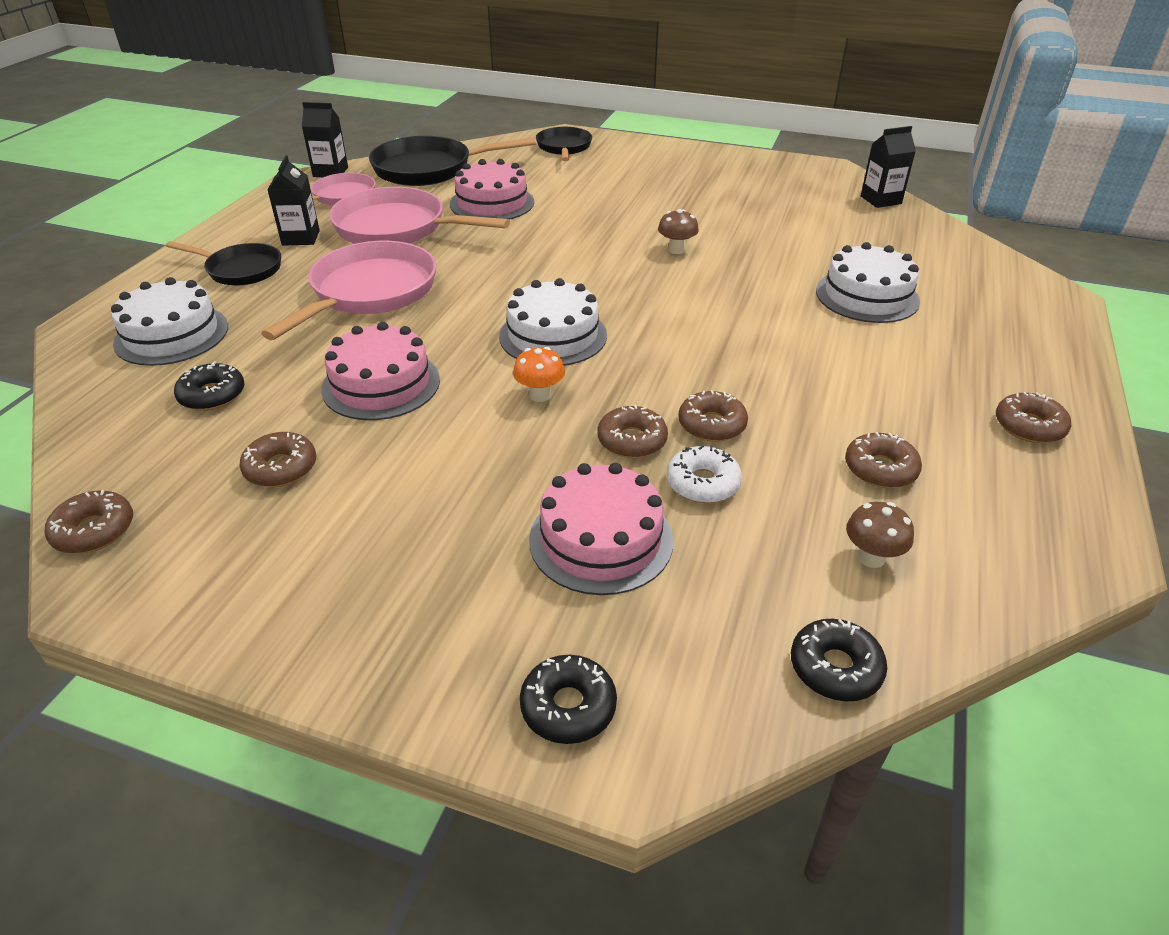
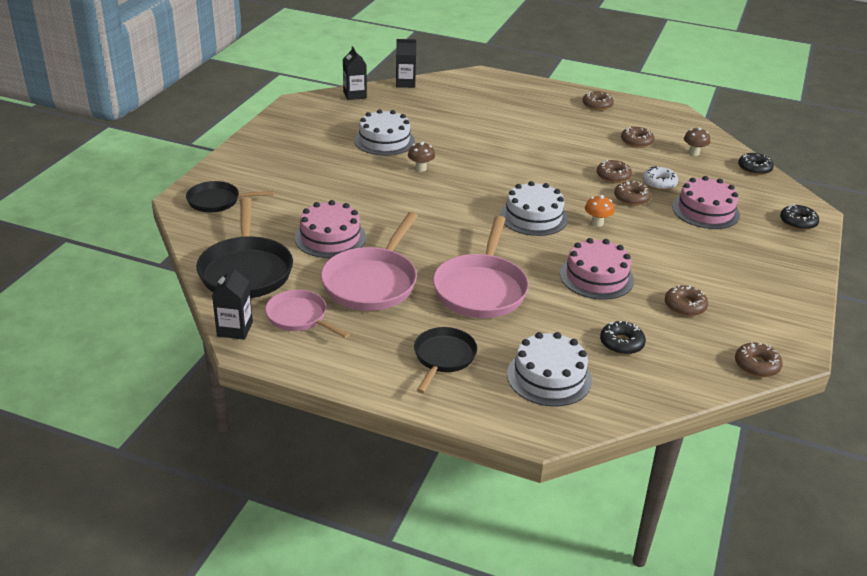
camera: 90 degrees left, 5 degrees down
pink pan [261,241,436,340] -> pink pan turned 105 degrees counterclockwise [433,216,529,318]
black carton [267,156,320,246] -> black carton moved to [396,39,416,88]
white cake [816,242,920,323] -> white cake moved to [354,109,415,156]

